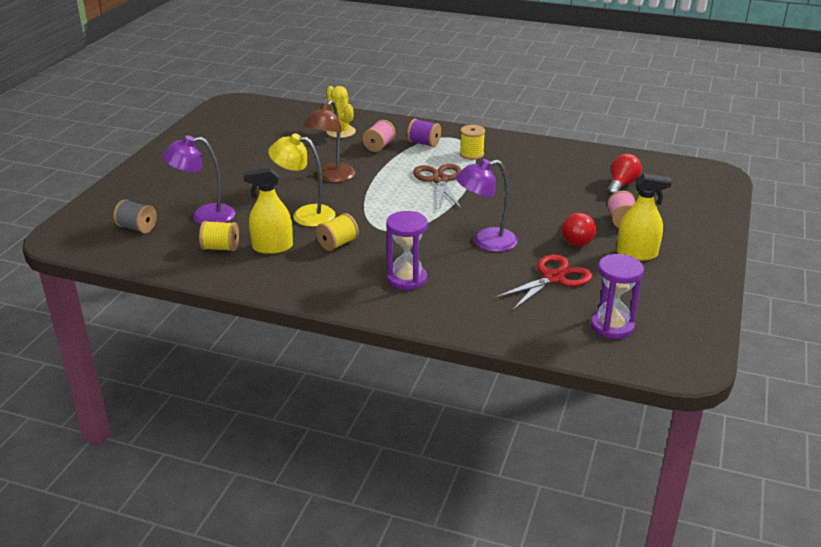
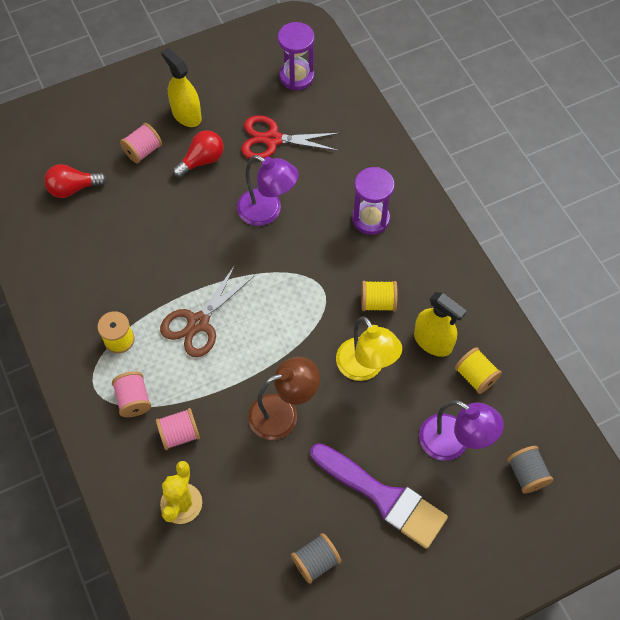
camera: 135 degrees left, 30 degrees up
purple spool [407,119,441,147] -> pink spool [112,371,151,417]
none -> grey spool [291,533,341,584]
none -> purple brush [310,443,448,549]

